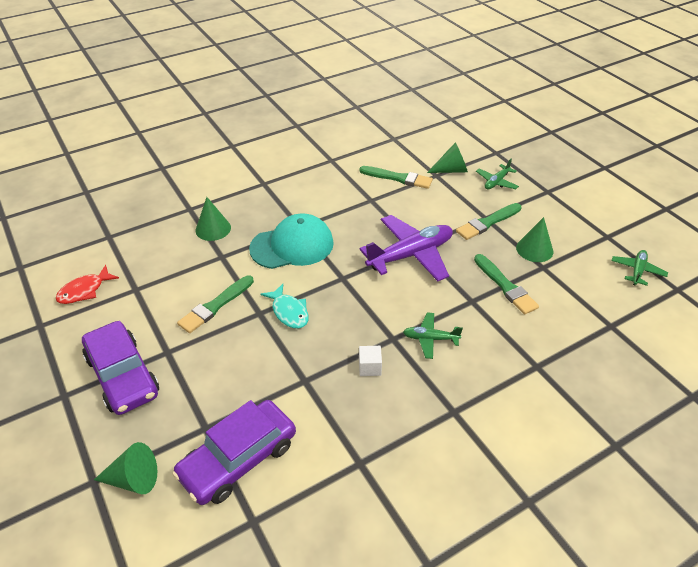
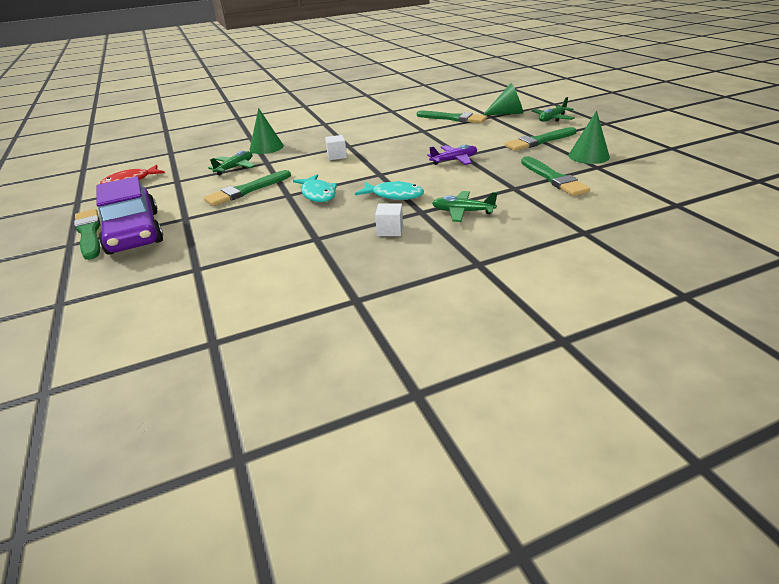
camera: 10 degrees right, 10 degrees down
green cone [94,442,157,494] -> none
purple car [172,400,296,505] -> none
turquoise cap [249,213,334,269] -> white cube [325,135,347,160]
purple plane [359,215,453,281] -> purple plane [427,145,477,165], size x0.50
green plane [611,250,668,286] -> green plane moved to [208,151,256,176]
none -> green brush [74,209,100,260]
none -> turquoise fish [355,181,424,200]

